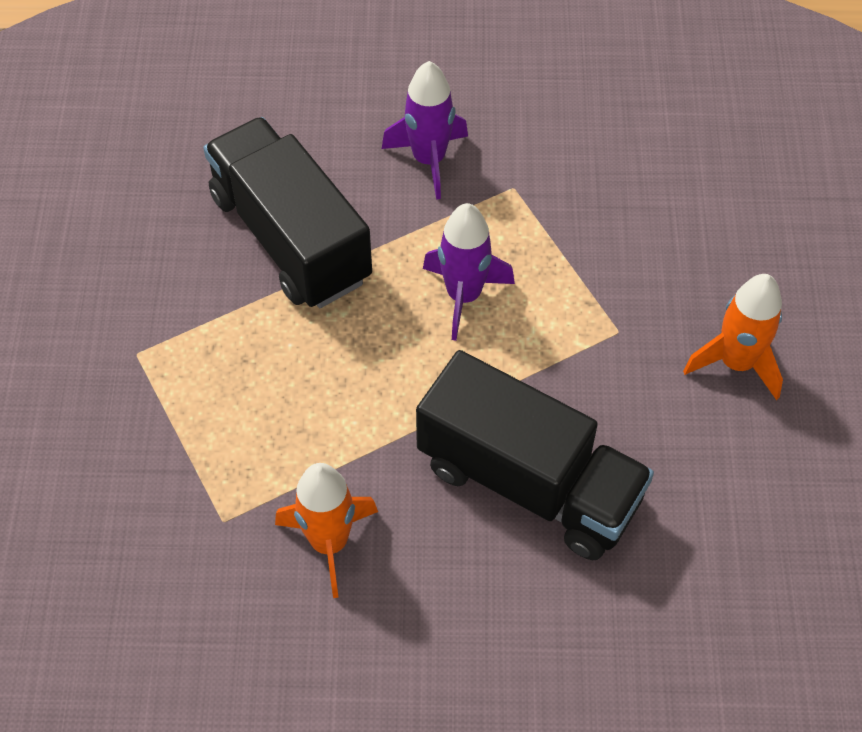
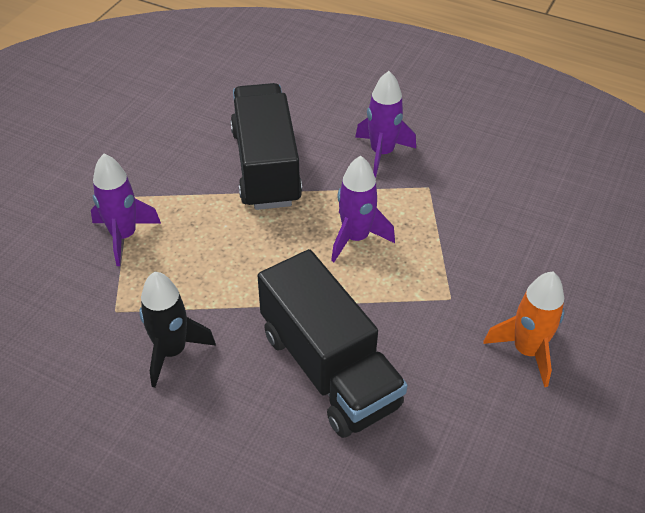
camera: 25 degrees right, 10 degrees down
orange rocket [275,463,378,598] -> black rocket [139,272,216,388]
none -> purple rocket [91,154,161,266]

